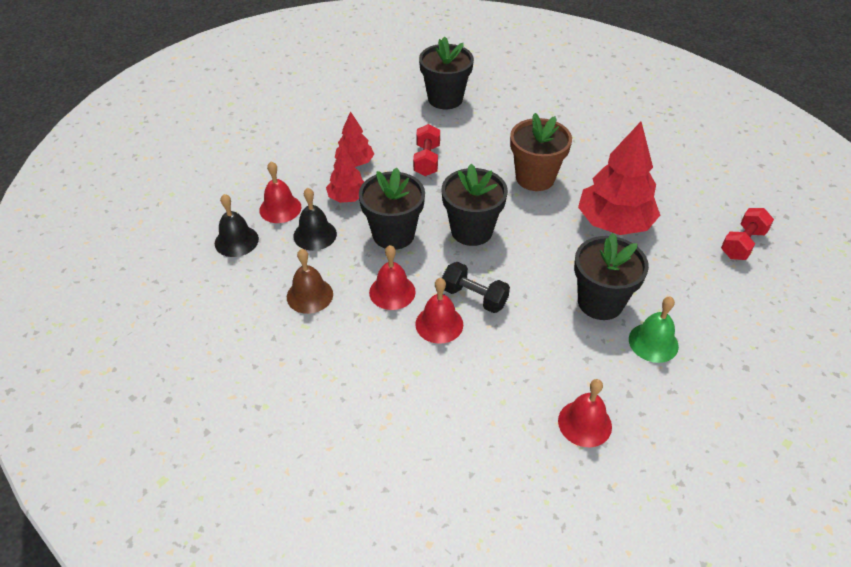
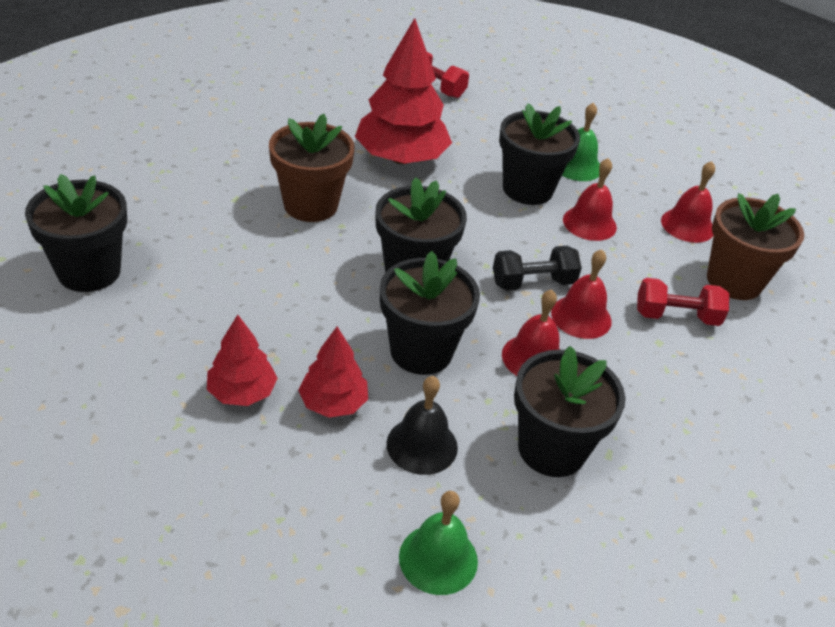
camera: 95 degrees left, 5 degrees down
black bell [215,194,259,257] -> green bell [399,491,478,595]
red bell [259,161,301,223] -> red bell moved to [563,158,617,241]
brown bell [287,249,333,314] -> black flower pot [514,346,625,477]
red dumbbell [413,124,440,176] -> red dumbbell moved to [637,278,729,326]
black dumbbell [442,262,510,313] -> black dumbbell turned 45 degrees clockwise [493,246,582,291]
none -> brown flower pot [707,193,804,300]

